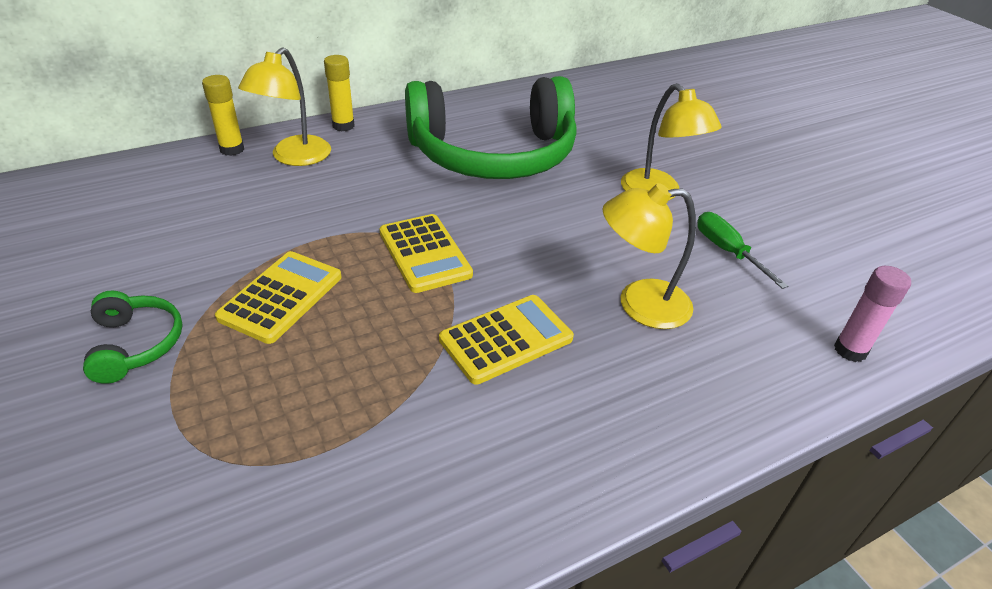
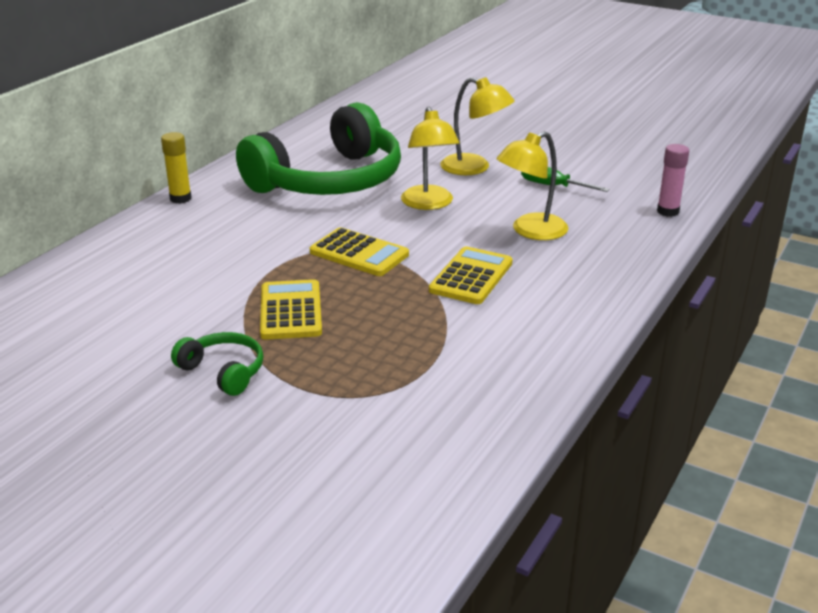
camera: 30 degrees left, 10 degrees down
yellow glue stick [202,75,244,156] -> none
yellow lamp [238,47,331,166] -> yellow lamp moved to [401,106,460,210]

